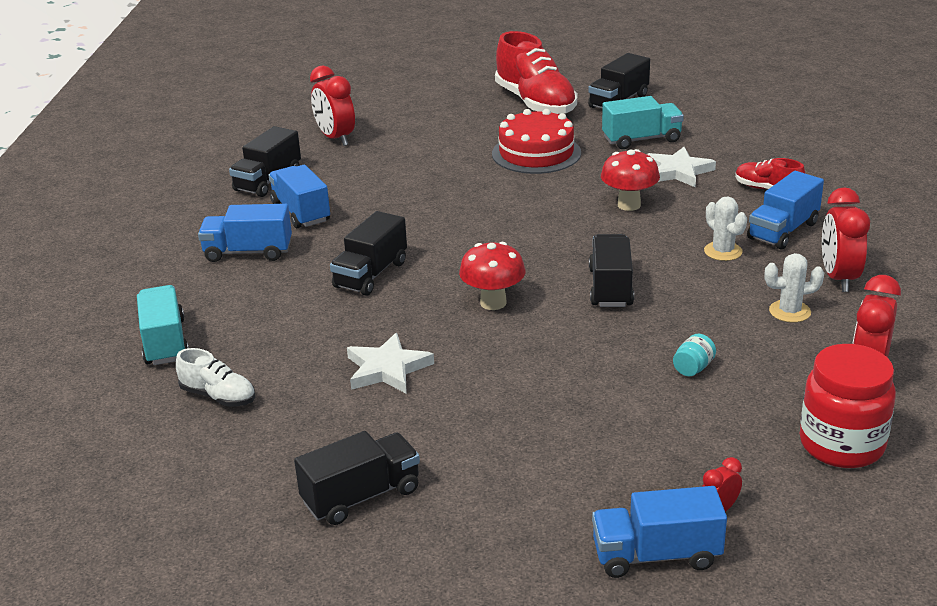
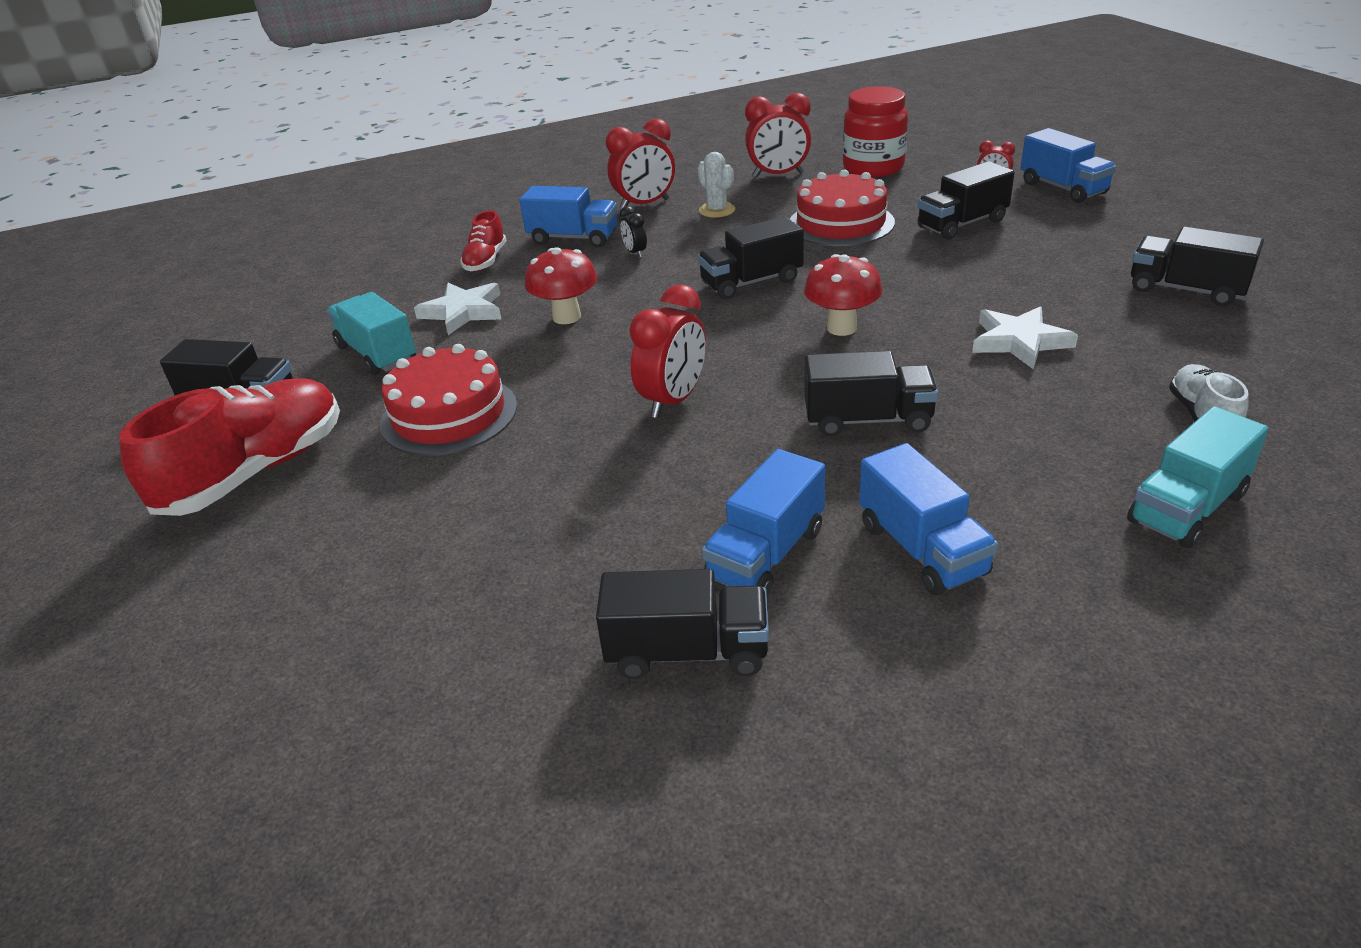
camera: 115 degrees left, 5 degrees up
red clock [310,66,355,146] -> red clock moved to [629,285,706,418]
turquoise jar [673,334,716,376] -> red cake [790,169,895,246]
white cactus [704,196,747,261] -> black clock [620,206,647,258]
none -> black truck [918,161,1015,240]

